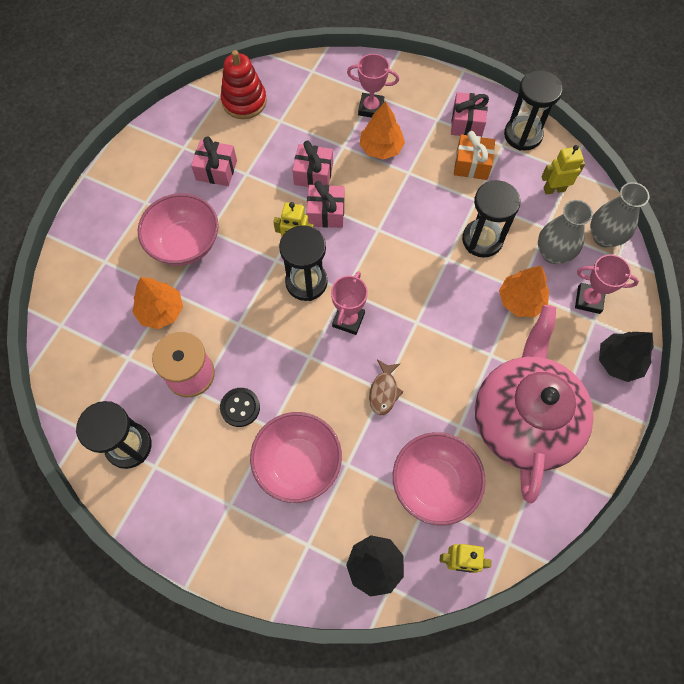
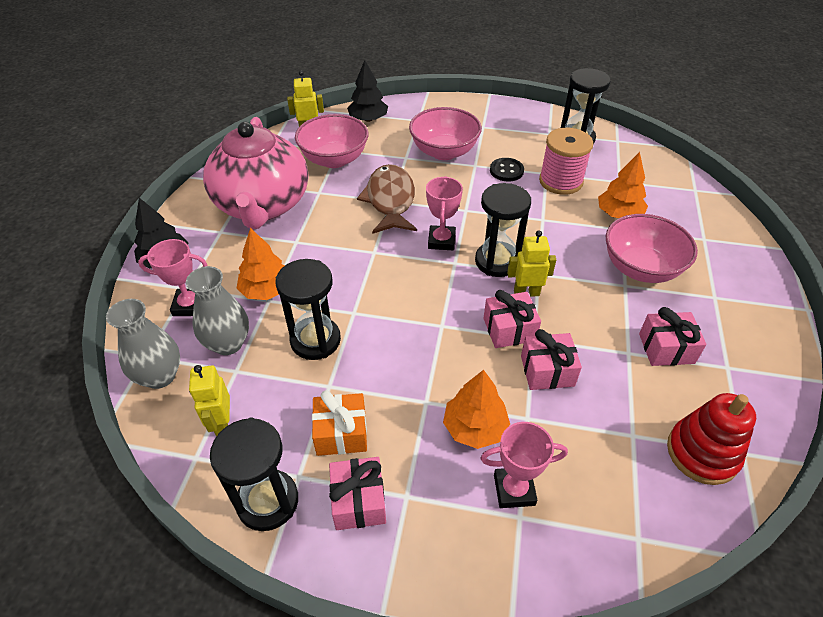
camera: 165 degrees right, 20 degrees down
brown fish [369,359,404,416] -> brown fish [357,164,417,234], size x1.93
yellow robot [541,145,585,195] -> yellow robot turned 105 degrees clockwise [189,365,230,437]

